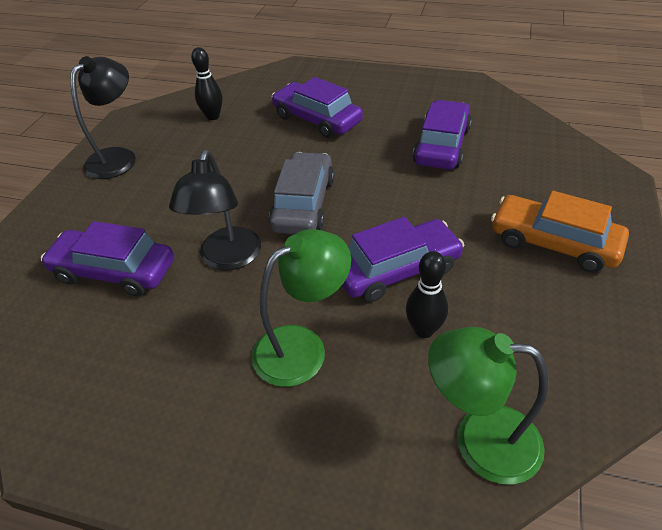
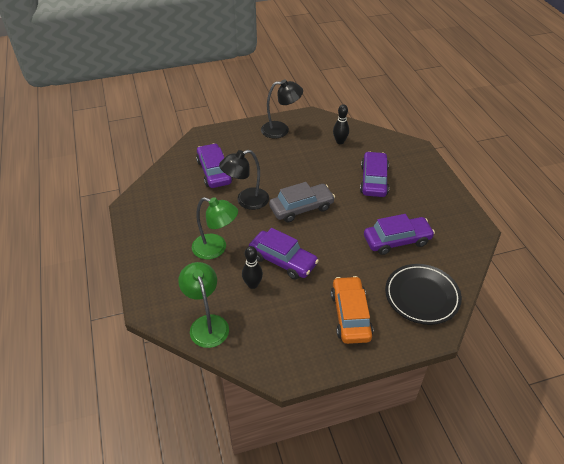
camera: 55 degrees right, 0 degrees up
none -> black plate [385,264,462,325]

